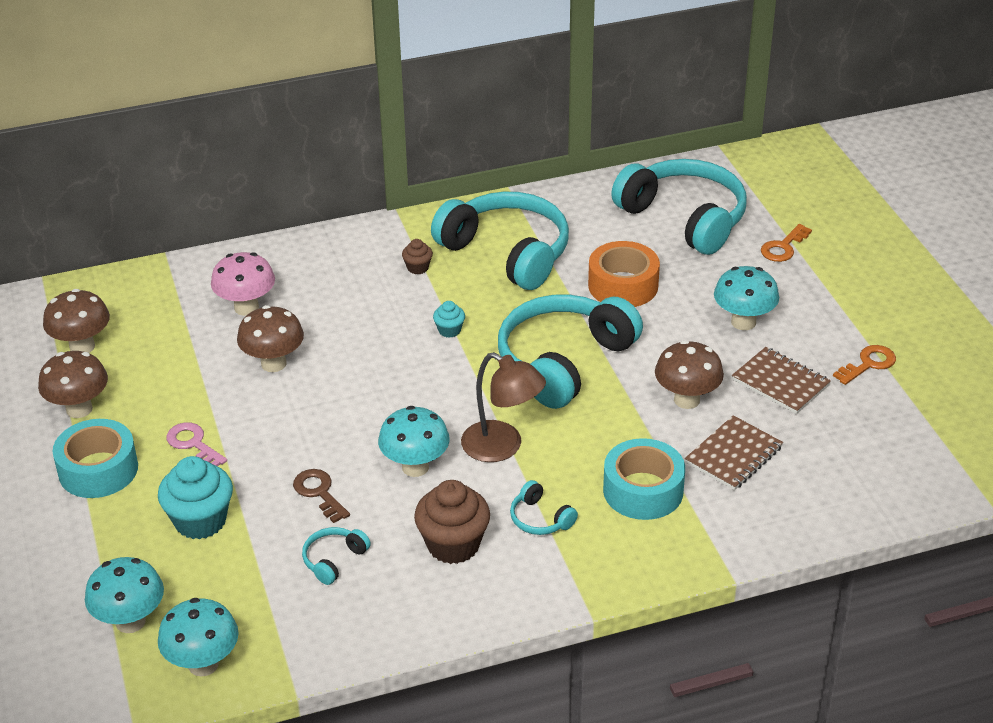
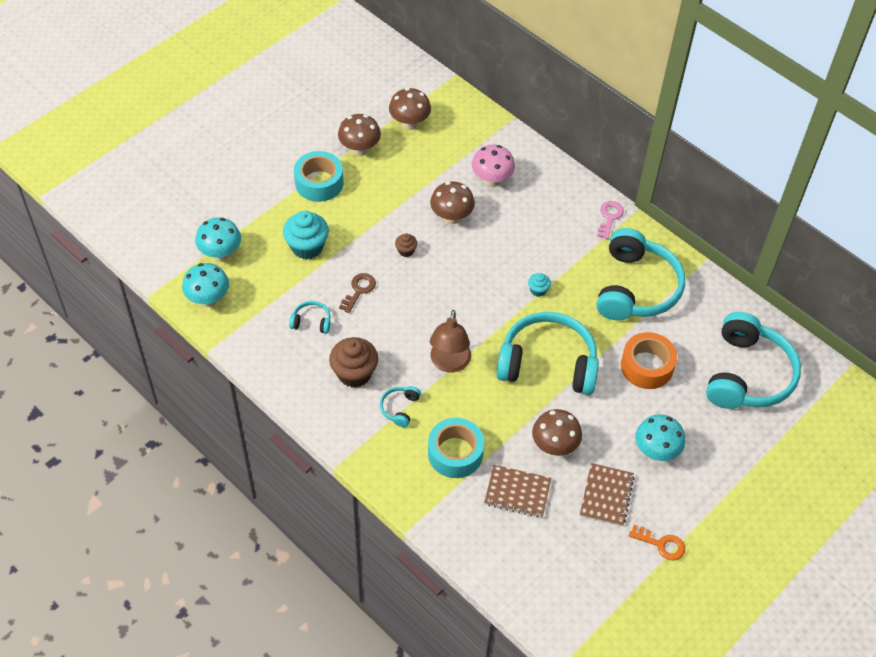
camera: 60 degrees right, 15 degrees up
pink key [166,422,227,466] -> pink key moved to [597,201,624,239]
turquoise mushroom [378,406,450,477] -> none
brown cupcake [402,239,433,274] -> brown cupcake moved to [395,233,417,257]
orange key [761,224,812,262] -> none

